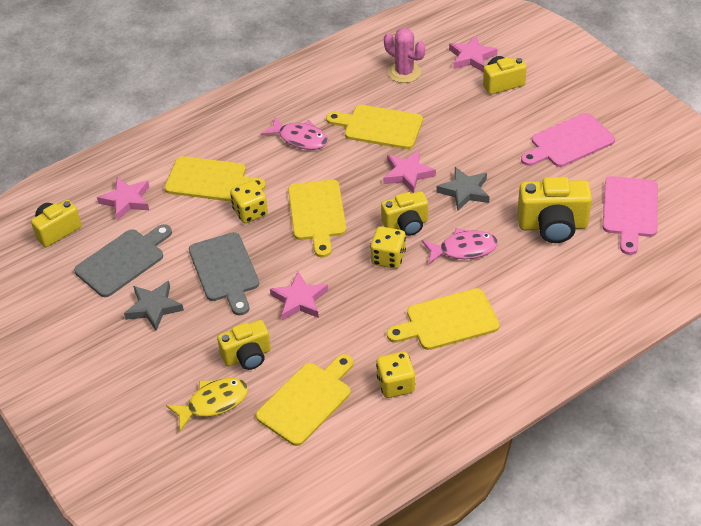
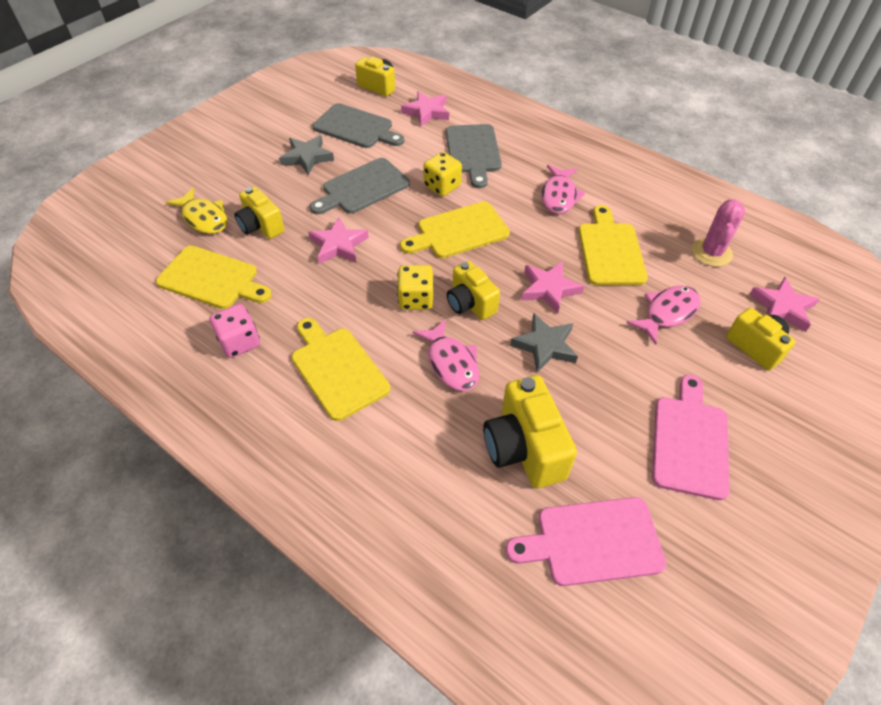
camera: 70 degrees right, 5 degrees up
yellow cutting board [164,156,266,201] -> grey cutting board [446,124,502,188]
yellow dice [376,352,415,398] -> pink dice [210,304,260,358]
pink cutting board [521,113,615,167] -> pink cutting board turned 60 degrees clockwise [652,375,730,500]
none -> pink fish [626,285,701,345]

